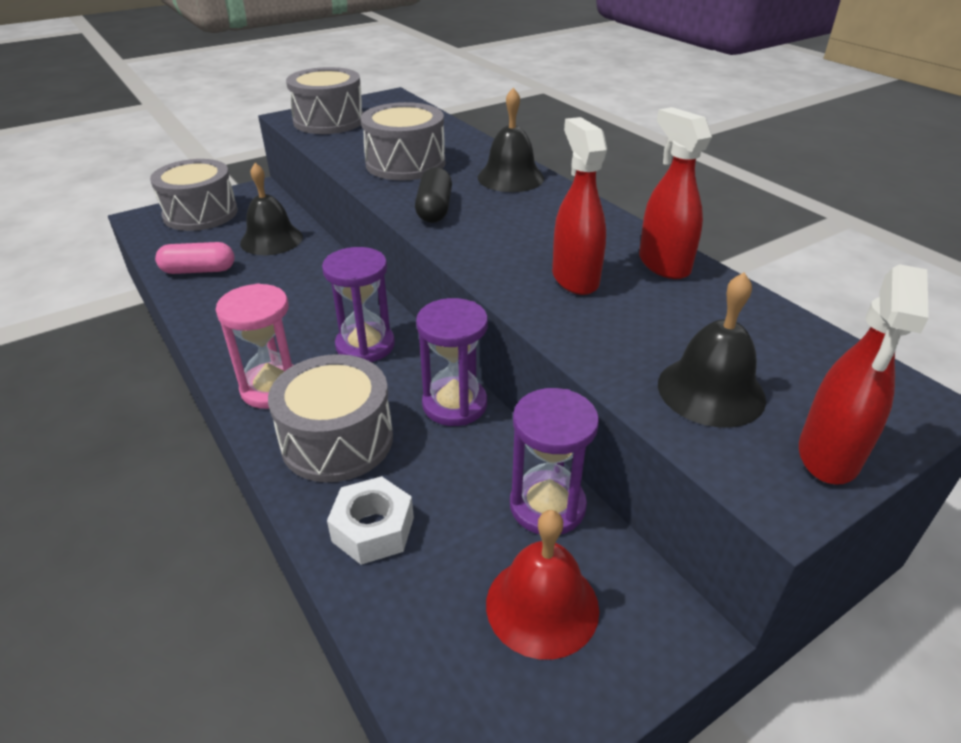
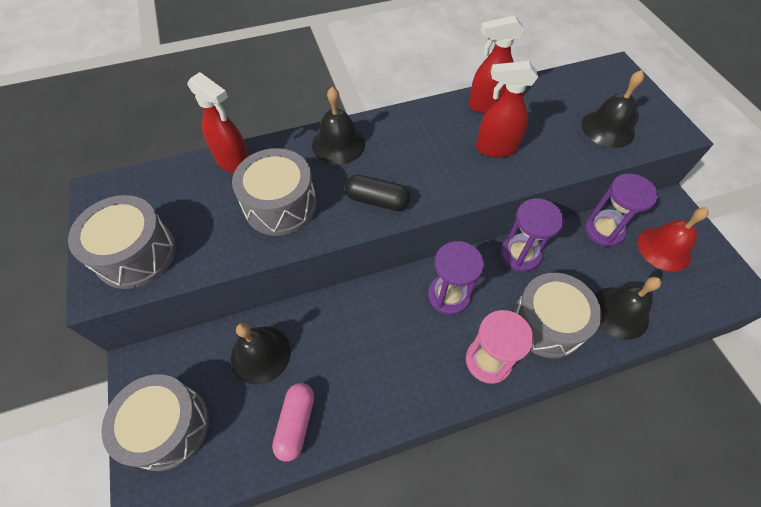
camera: 75 degrees left, 20 degrees up
white nut [327,476,414,565] -> black bell [595,277,661,340]
red spray bottle [799,264,929,485] -> red spray bottle moved to [188,72,249,173]

